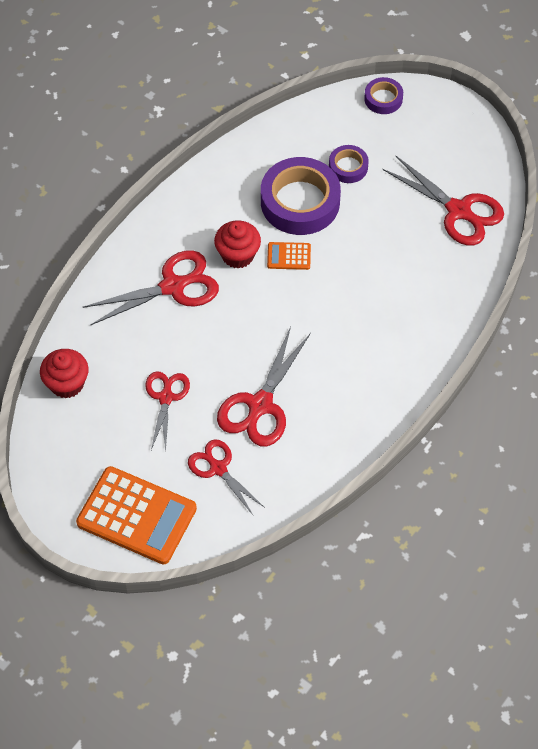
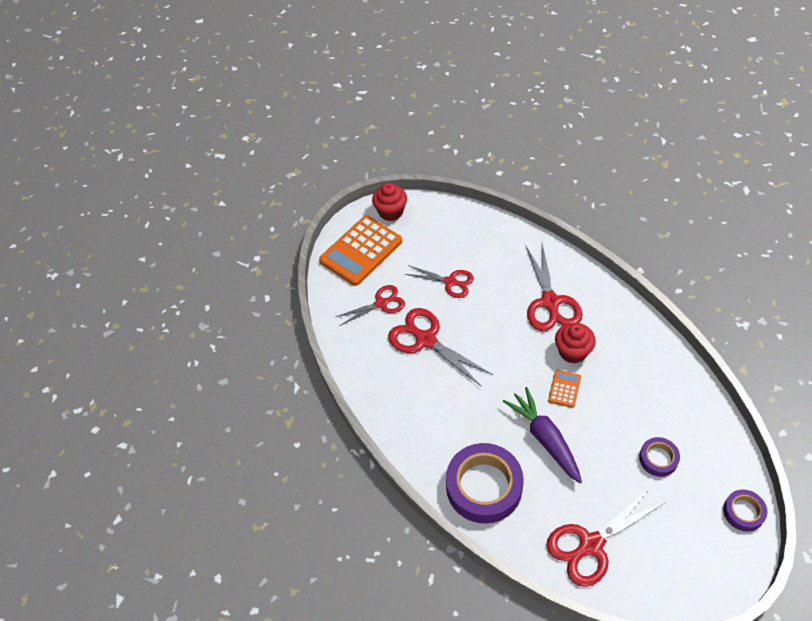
camera: 110 degrees right, 5 degrees down
red cupcake [40,349,89,399] -> red cupcake moved to [372,183,407,221]
purple tape [261,157,341,235] -> purple tape moved to [446,443,523,524]
none -> purple carrot [503,387,582,483]

